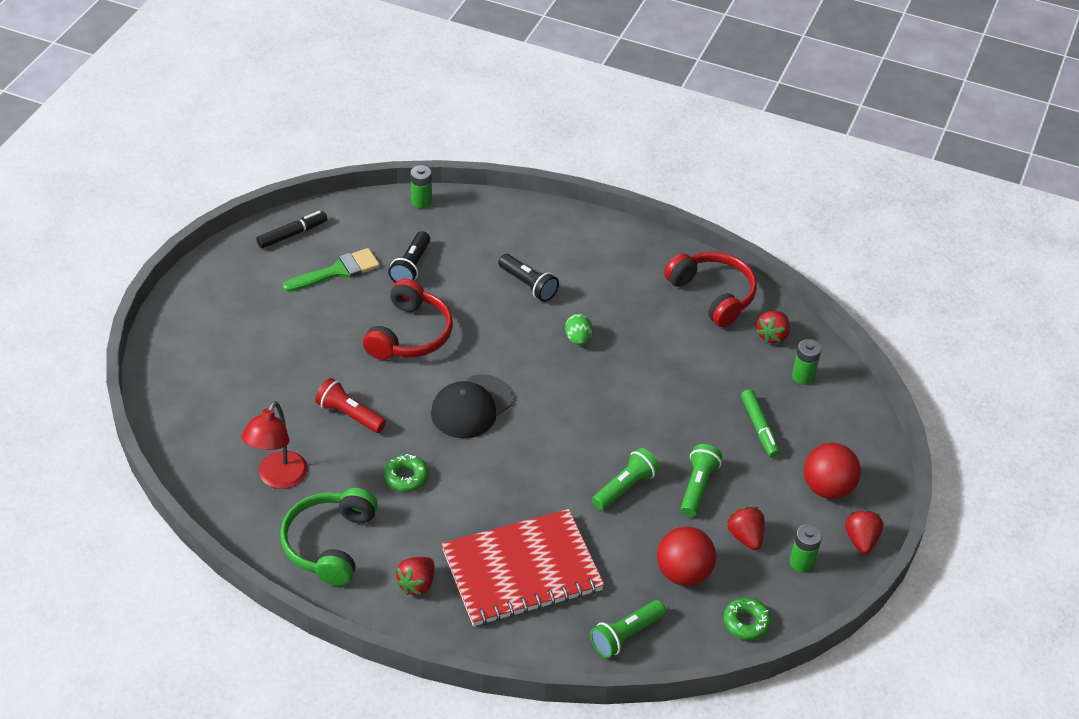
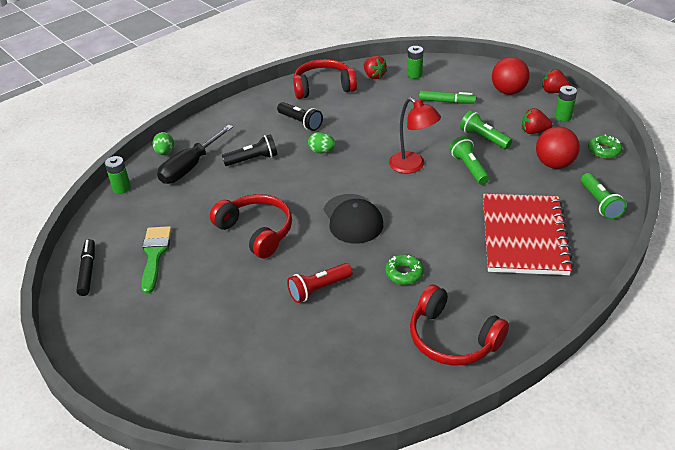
camera: 60 degrees left, 5 degrees down
red lamp [242,401,308,489] -> red lamp moved to [389,97,441,174]
green headphones [280,488,378,586] -> red headphones [410,285,509,365]
black flashlight [388,231,430,283] -> black flashlight moved to [277,102,323,131]
red strawberry [395,557,434,595] -> none
none -> green egg [153,132,174,155]
none -> black screwdriver [157,124,233,184]

